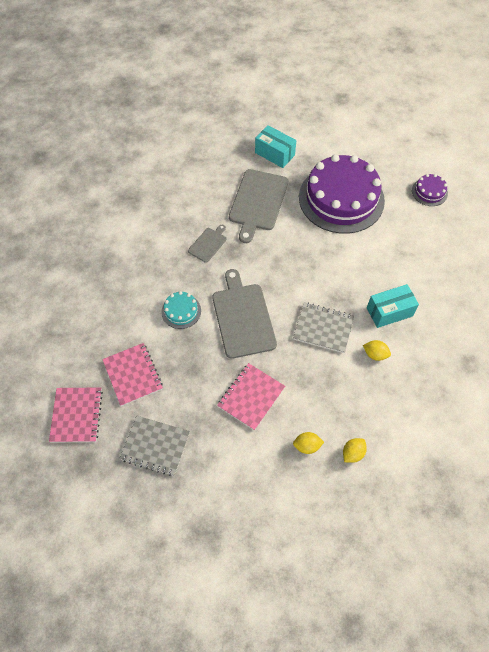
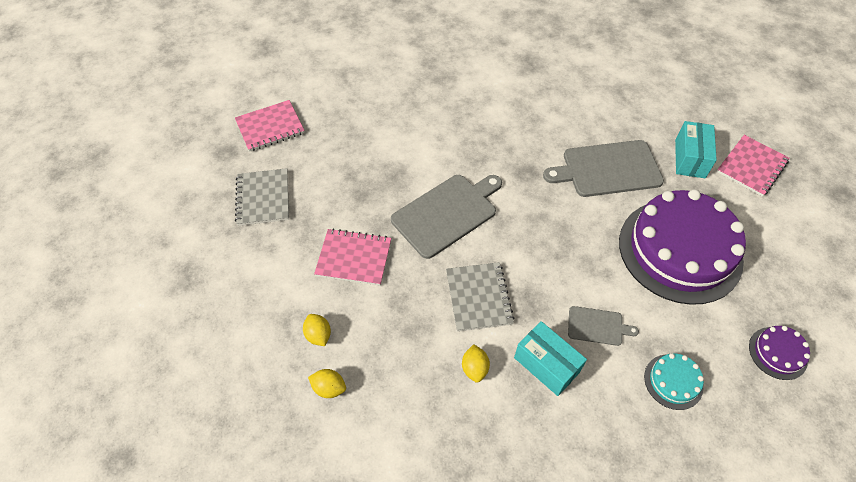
camera: 65 degrees right, 5 degrees down
pink notebook [102,343,163,406] -> pink notebook moved to [717,135,790,197]
turquoise cake [161,291,201,329] -> turquoise cake moved to [644,353,704,410]
grey cutting board [188,225,226,263] -> grey cutting board moved to [568,306,639,346]

